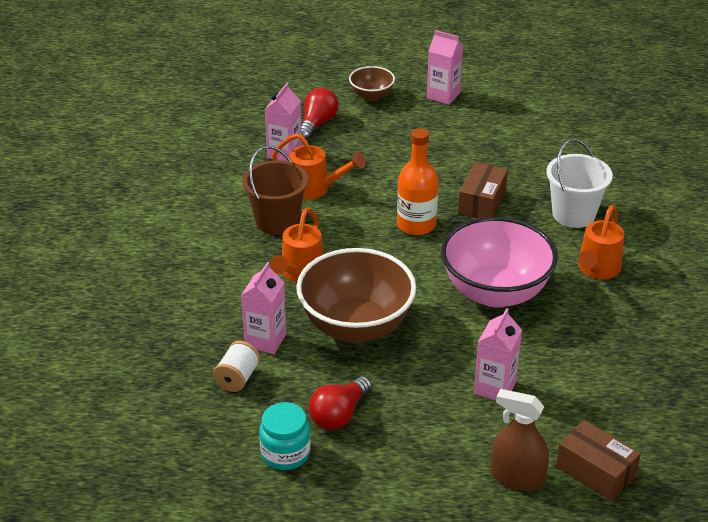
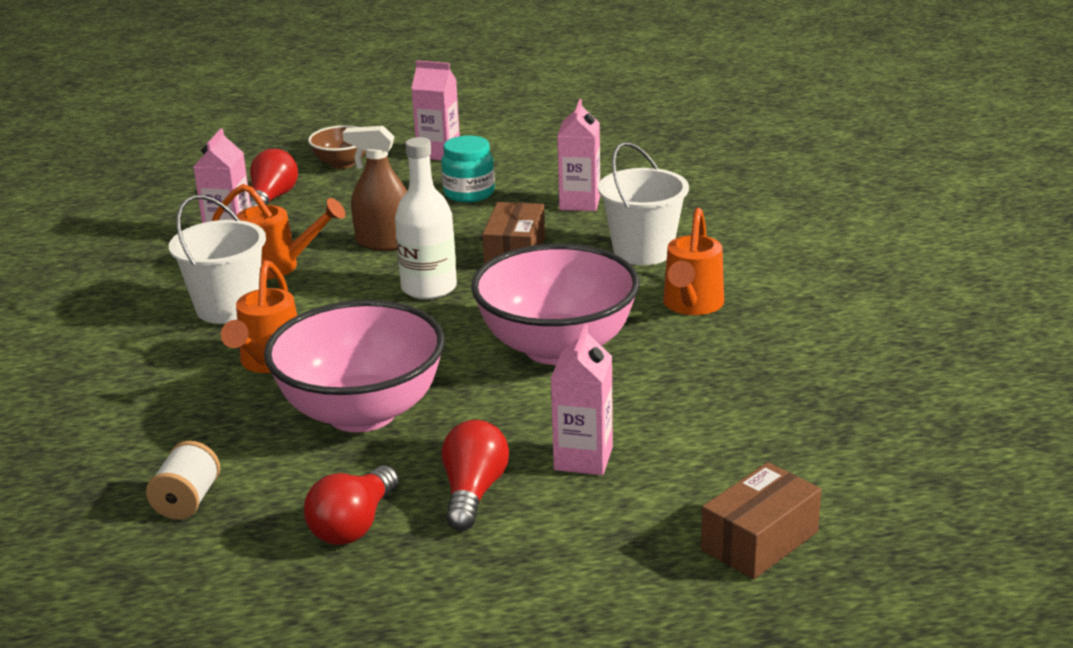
camera: 10 degrees left, 10 degrees down
pink carton [241,262,286,354] -> pink carton moved to [557,99,601,211]
brown bucket [242,146,308,235] -> white bucket [169,195,266,324]
turquoise jar [259,402,311,470] -> turquoise jar moved to [441,136,495,203]
brown bowl [296,248,416,342] -> pink bowl [264,300,445,432]
orange bottle [397,128,439,235] -> white bottle [395,137,457,300]
brown spray bottle [491,389,549,491] -> brown spray bottle moved to [343,126,407,251]
brown box [556,420,641,501] -> brown box turned 75 degrees counterclockwise [701,462,821,579]
none -> red light bulb [442,420,509,531]

